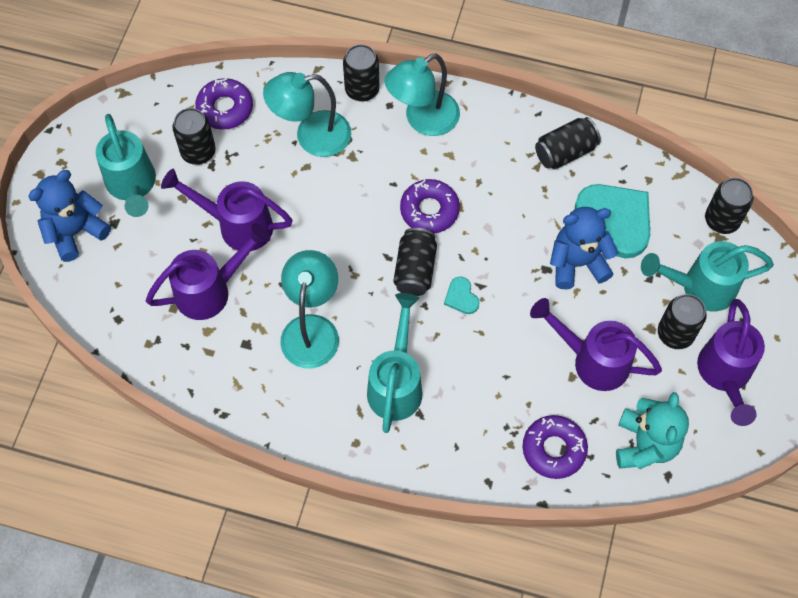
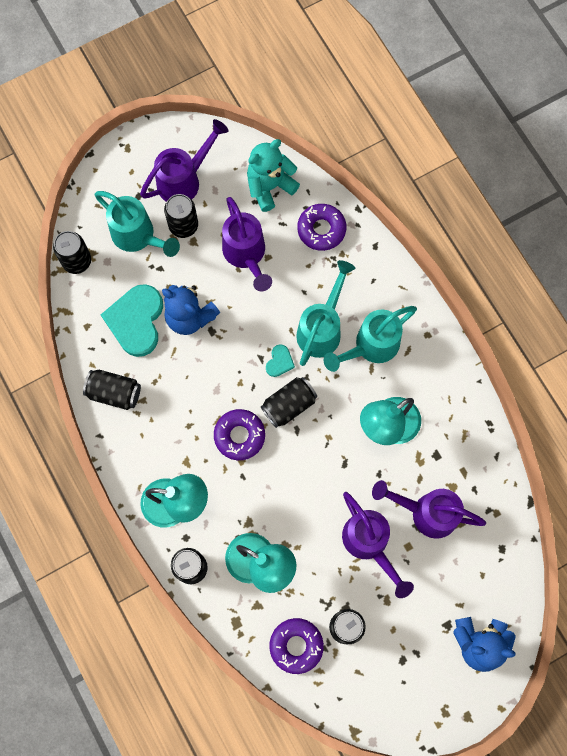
camera: 135 degrees left, 10 degrees up
turquoise watering can [96,114,156,217] -> turquoise watering can moved to [296,260,355,366]

